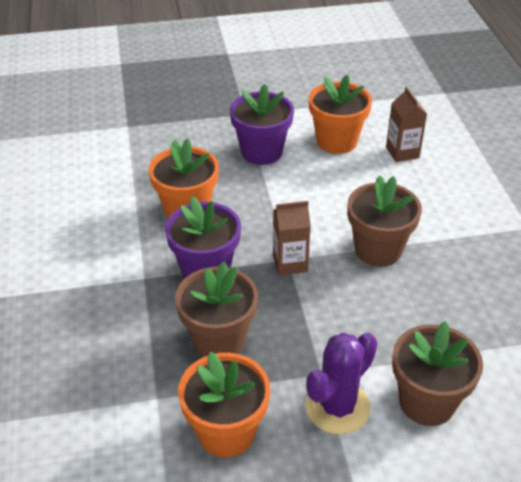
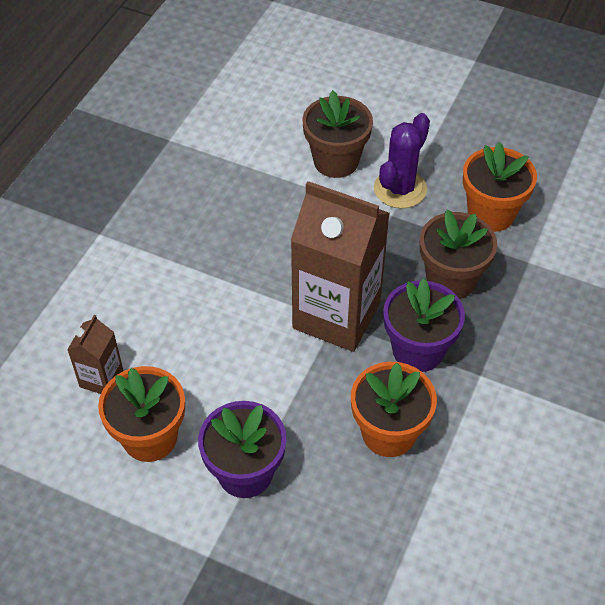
camera: 145 degrees left, 10 degrees up
brown carton [273,201,311,276] -> brown carton [291,181,390,352], size x2.12
purple cactus [305,333,377,434] -> purple cactus turned 45 degrees counterclockwise [374,113,430,209]
brown flower pot [347,175,422,267] -> none

